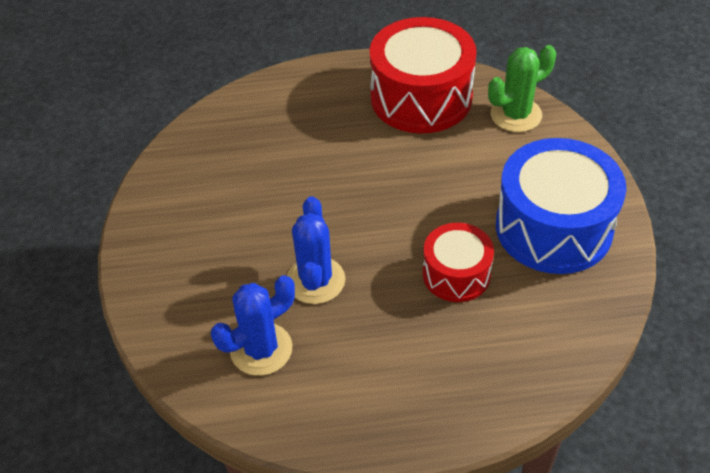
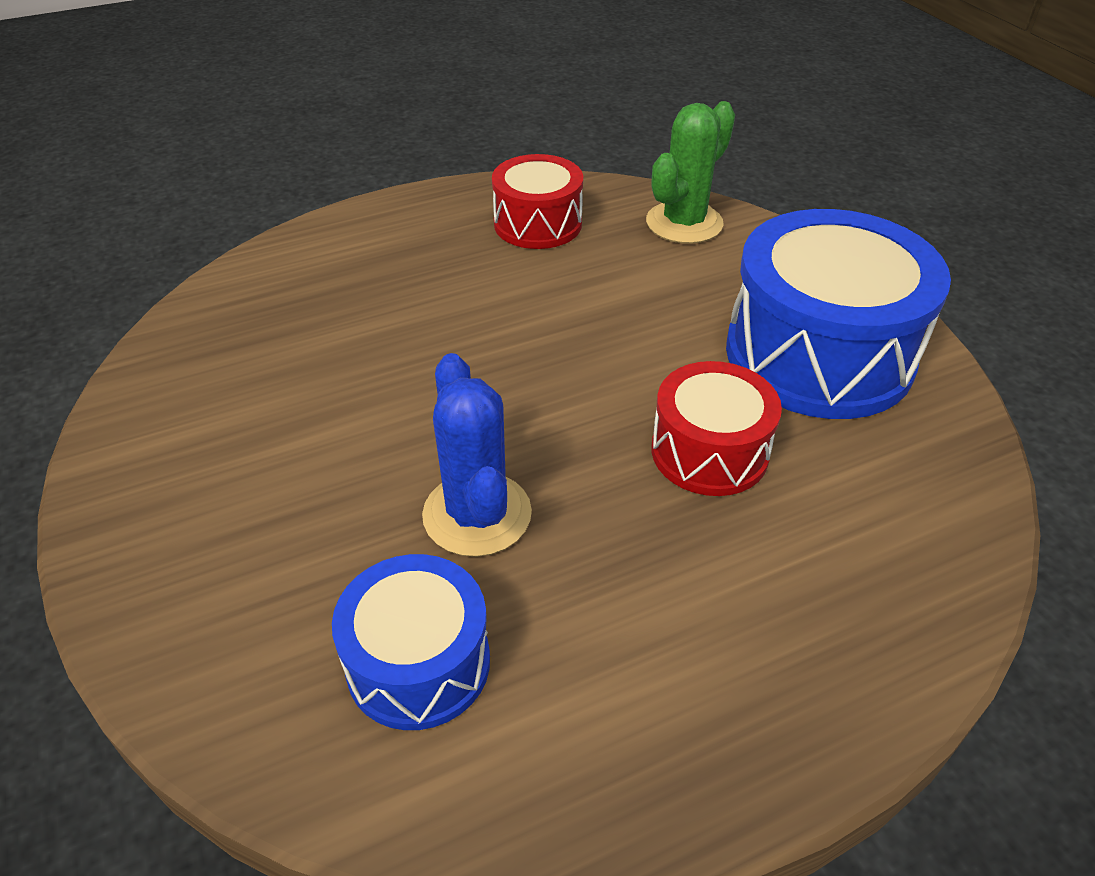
camera: 20 degrees left, 5 degrees down
blue cactus [211,275,295,376] -> blue drum [332,554,490,730]
red drum [370,17,477,133] -> red drum [492,154,583,249], size x0.57

